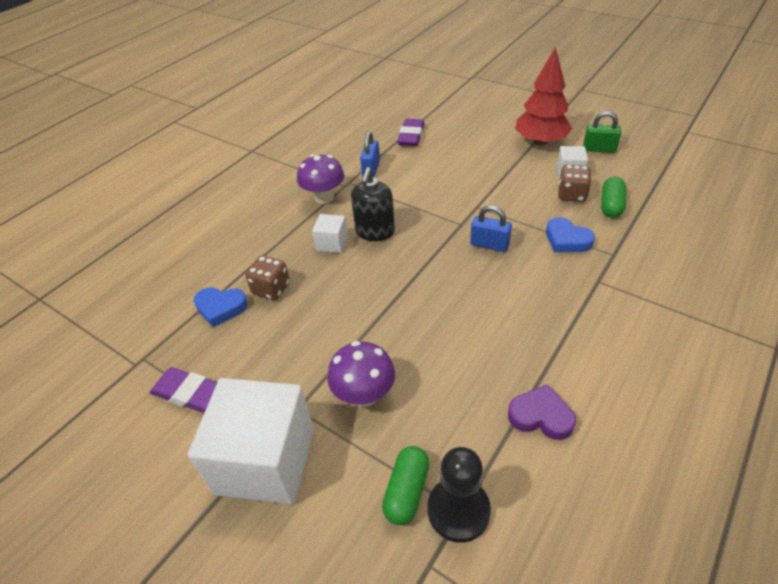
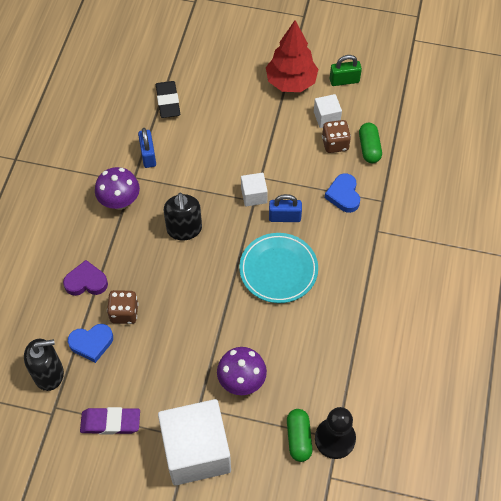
camera: 25 degrees left, 15 degrees up
white cube [312,214,348,253] -> white cube moved to [241,173,268,207]
purple eraser [397,119,425,146] -> black eraser [156,81,180,118]
purple heart [508,384,576,440] -> purple heart moved to [63,260,108,296]
blue heart [546,217,595,252] -> blue heart turned 60 degrees clockwise [325,173,360,213]
none -> black soap dispenser [24,339,64,391]
none -> turquoise plate [239,233,318,303]

